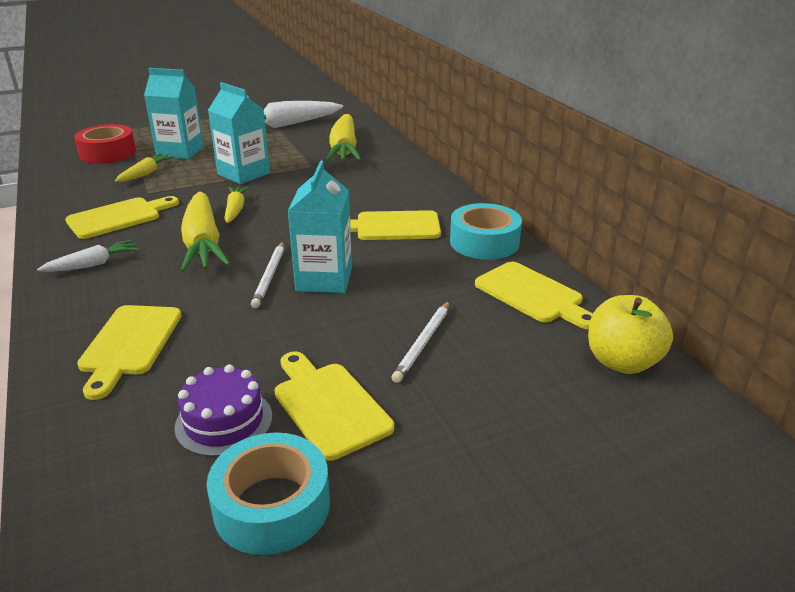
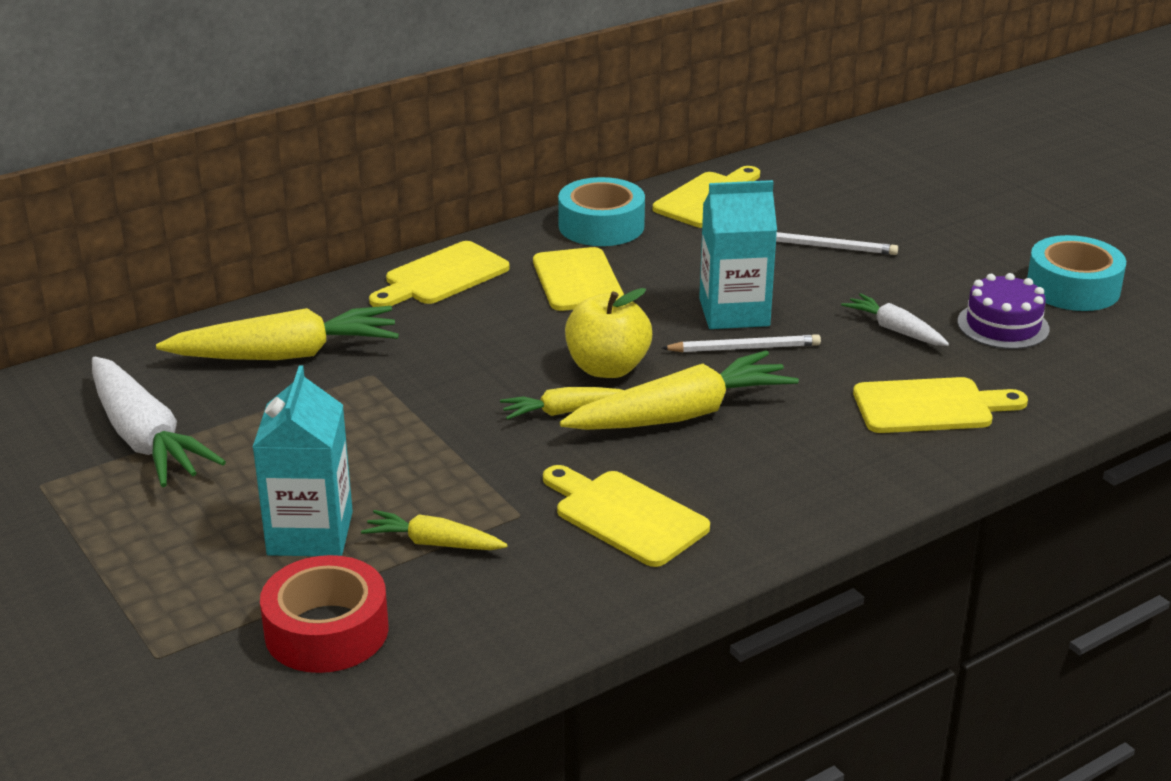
camera: 100 degrees left, 0 degrees up
white carrot [37,240,139,272] -> white carrot moved to [841,293,949,346]
turquoise carton [208,82,270,184] -> none
yellow cutting board [275,352,394,461] -> yellow cutting board moved to [369,241,510,307]
yellow apple [588,295,673,374] -> yellow apple moved to [565,288,652,378]

